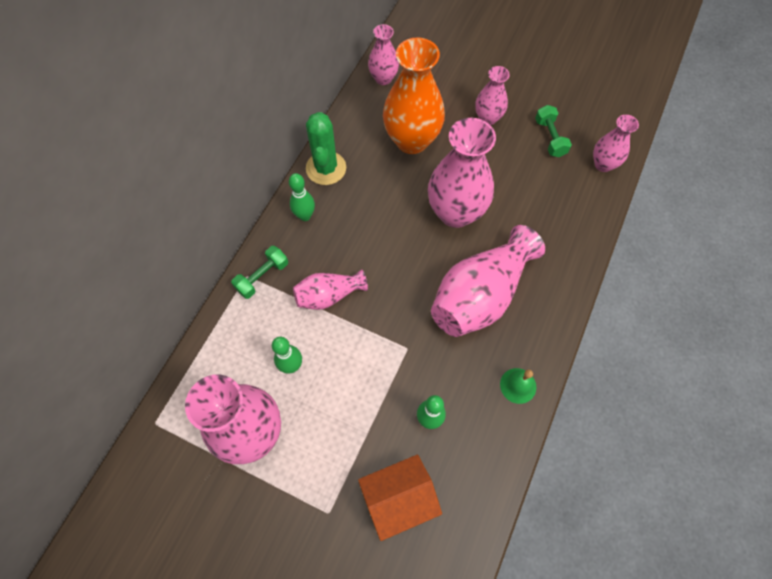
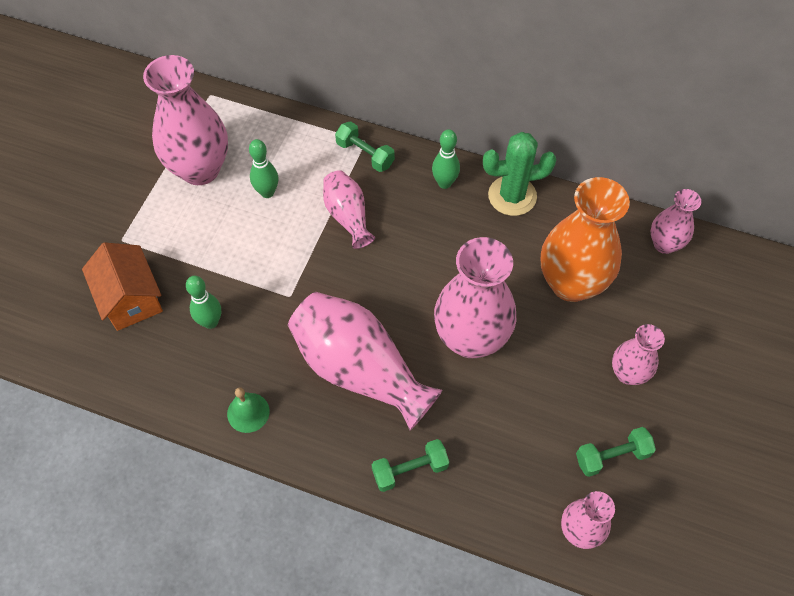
camera: 85 degrees right, 5 degrees down
none -> green dumbbell [372,439,449,492]

